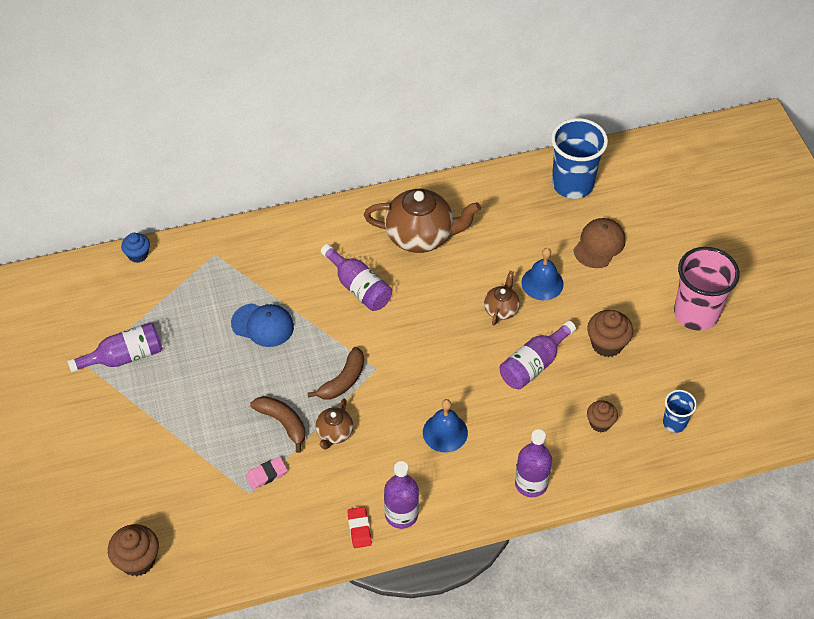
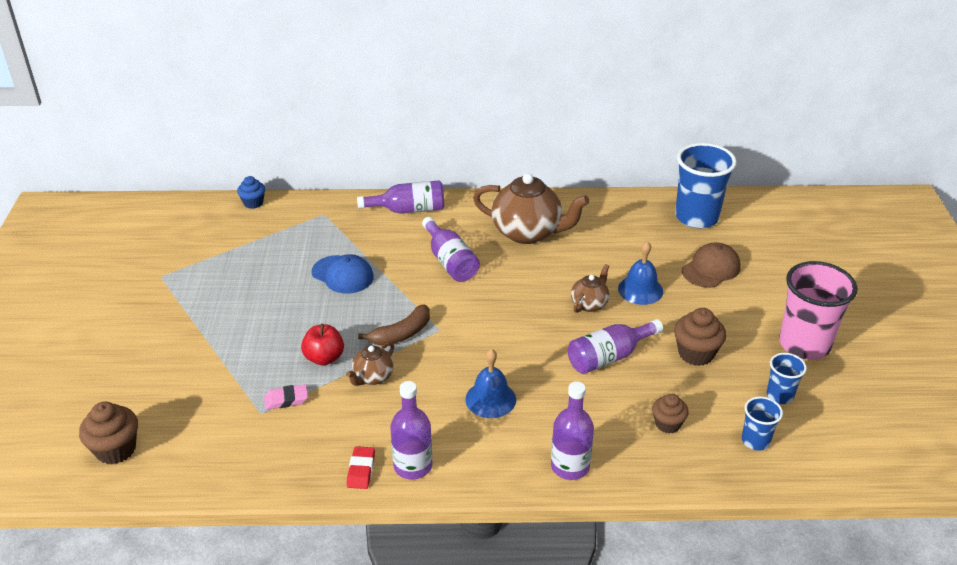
camera: 15 degrees right, 15 degrees down
purple bottle [68,322,162,373] -> purple bottle moved to [357,180,444,214]
brown banana [250,396,306,453] -> red apple [301,324,344,365]
none -> blue cup [767,353,807,404]

